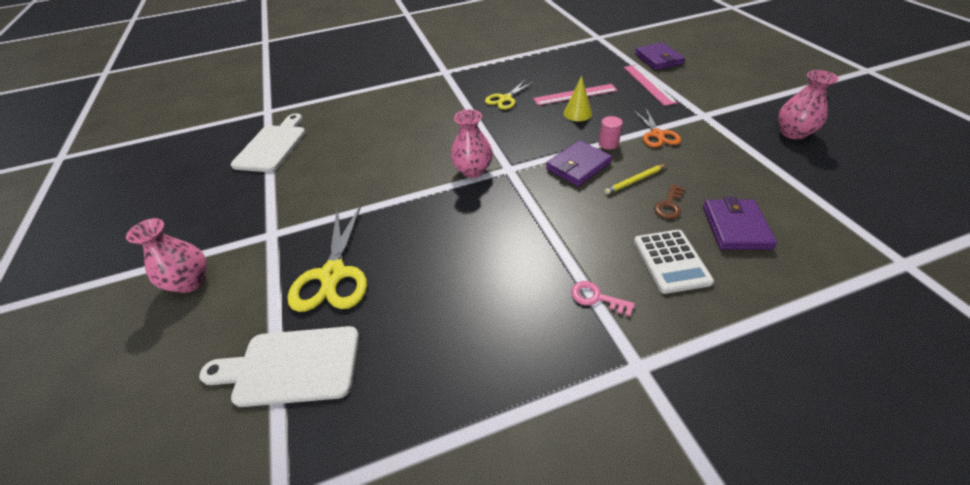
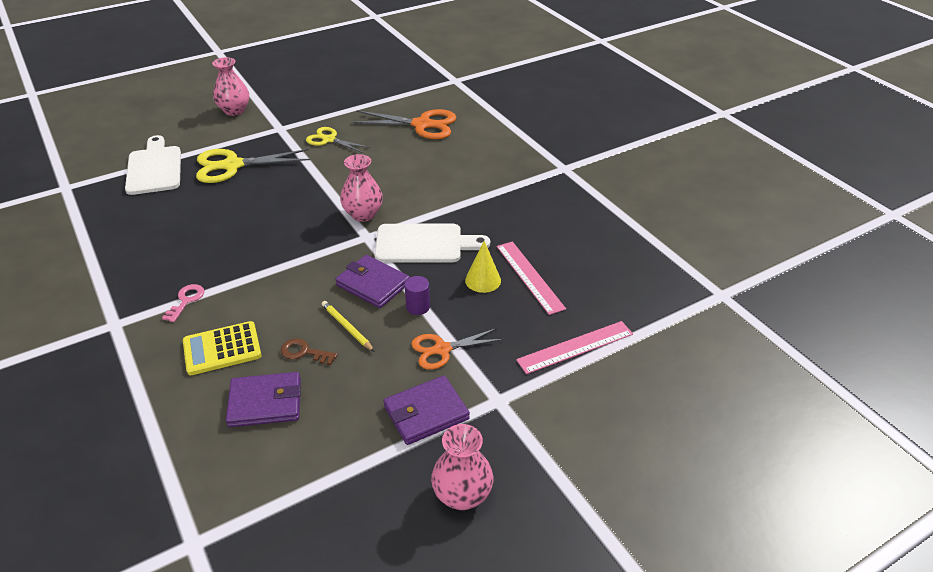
camera: 75 degrees right, 5 degrees down
white cutting board [231,113,306,172] -> white cutting board moved to [375,224,490,263]
yellow scissors [485,80,534,110] -> yellow scissors moved to [306,127,370,153]
pink cylinder [599,116,623,150] -> purple cylinder [405,276,430,315]
white calculator [634,230,714,294] -> yellow calculator [183,321,261,375]
purple wallet [635,42,685,70] -> purple wallet moved to [383,376,470,445]
none -> orange scissors [351,109,456,139]

